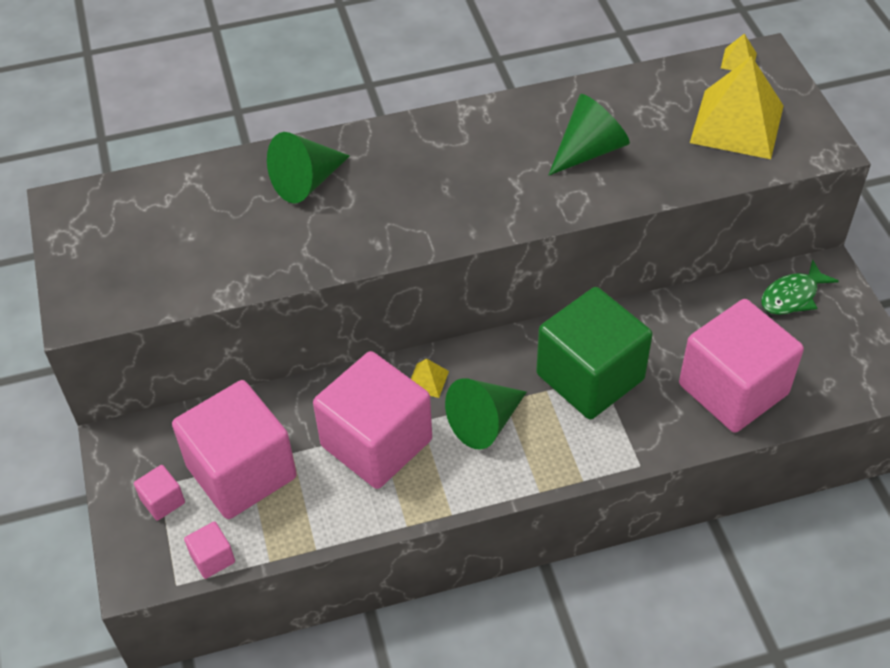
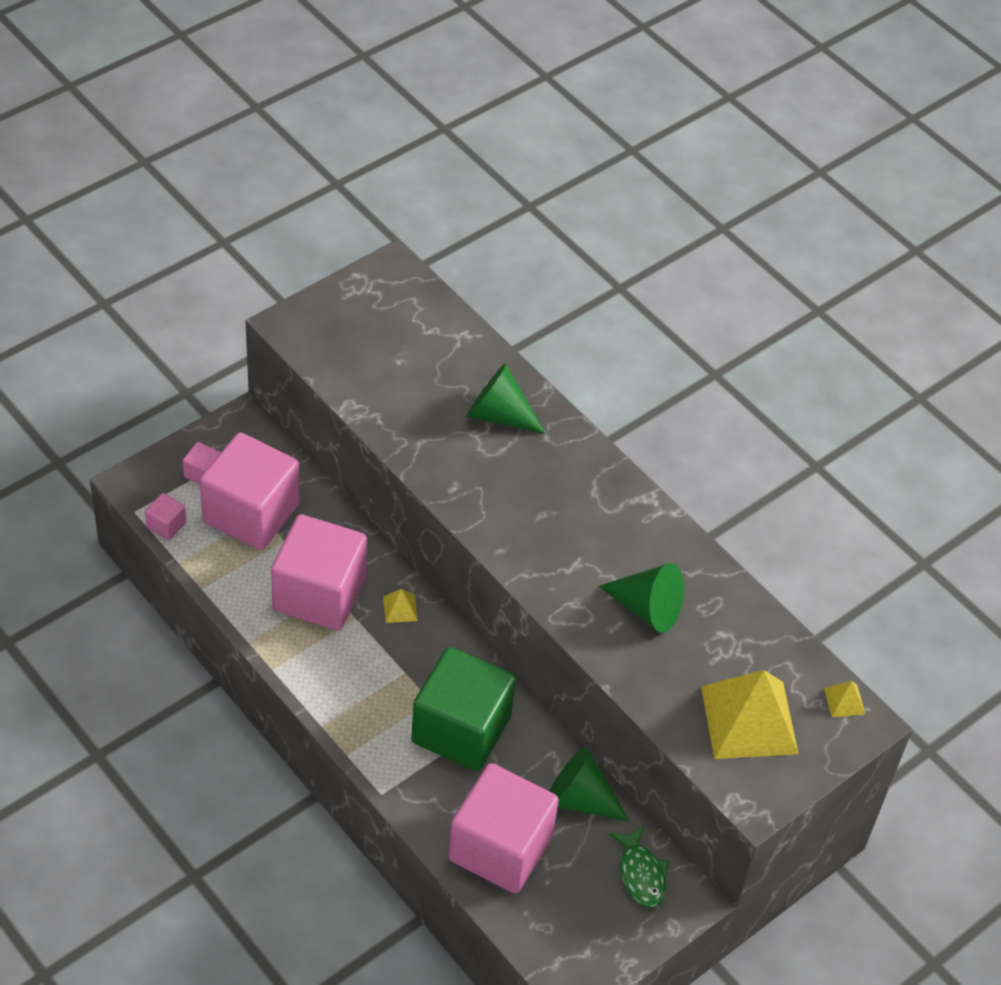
camera: 60 degrees right, 0 degrees up
green cone [445,378,527,450] -> green cone moved to [549,747,630,822]
green fish [761,259,839,315] -> green fish turned 135 degrees counterclockwise [609,825,669,907]

